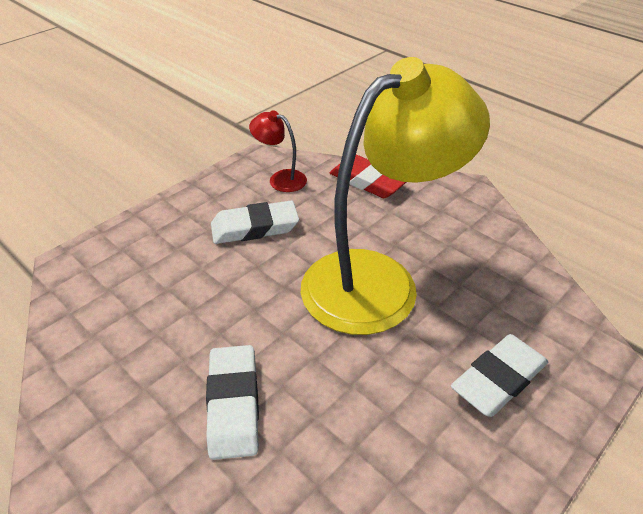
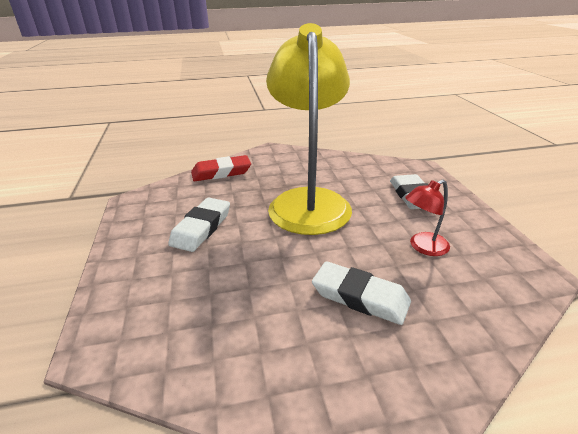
camera: 55 degrees left, 10 degrees down
red lamp [249,110,307,192] -> red lamp moved to [405,179,450,256]

